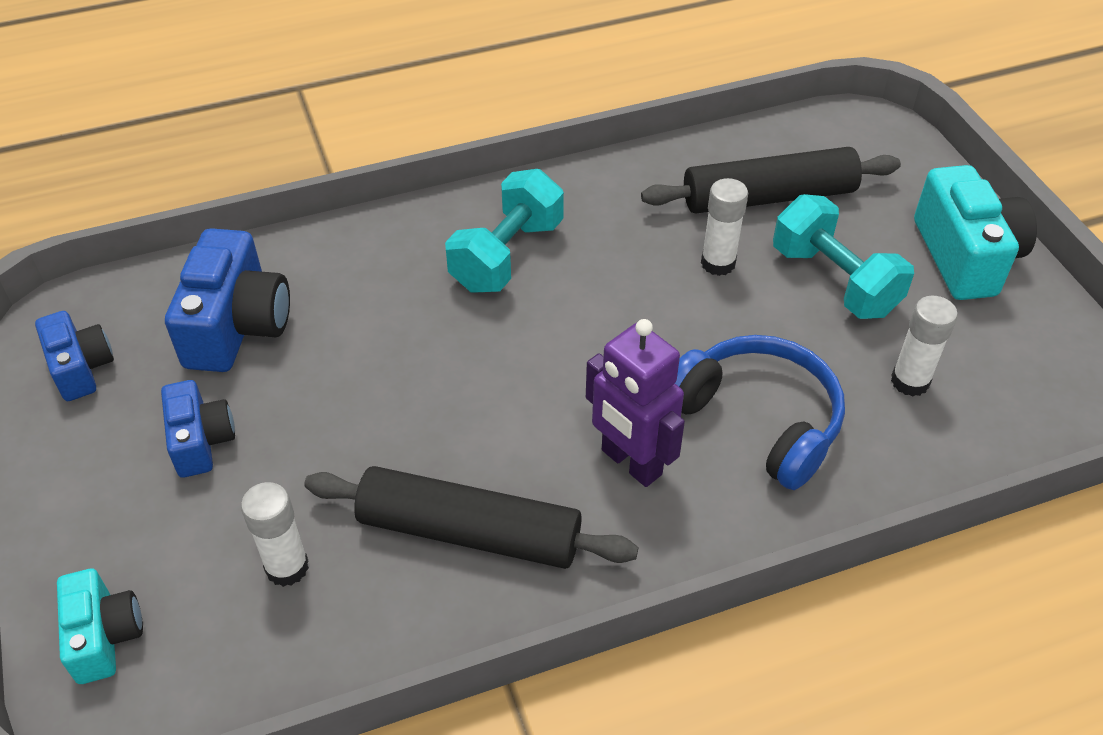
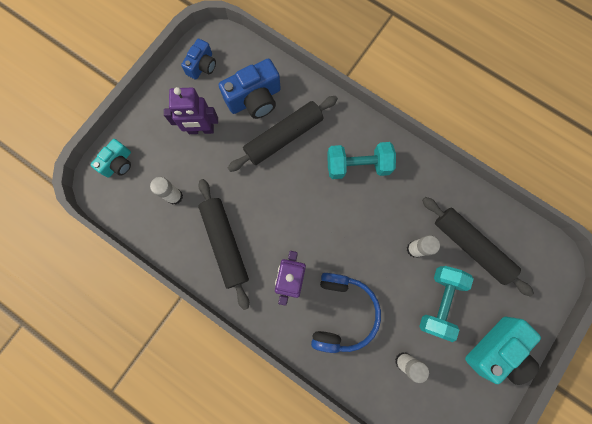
camera: 55 degrees right, 30 degrees up
blue camera [161,380,235,478] -> purple robot [164,87,218,134]
none -> black rolling pin [228,96,338,172]

